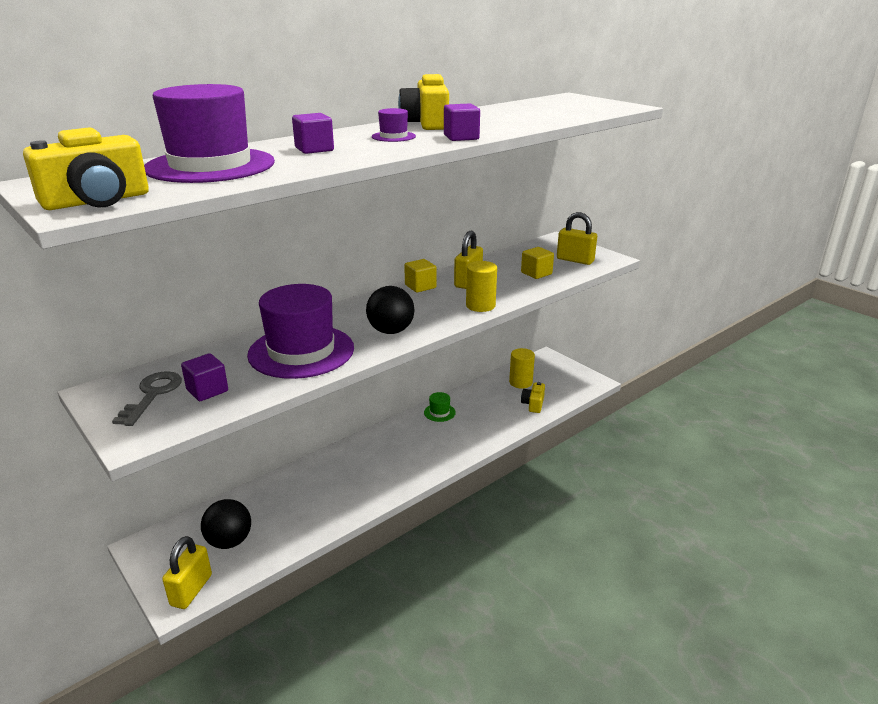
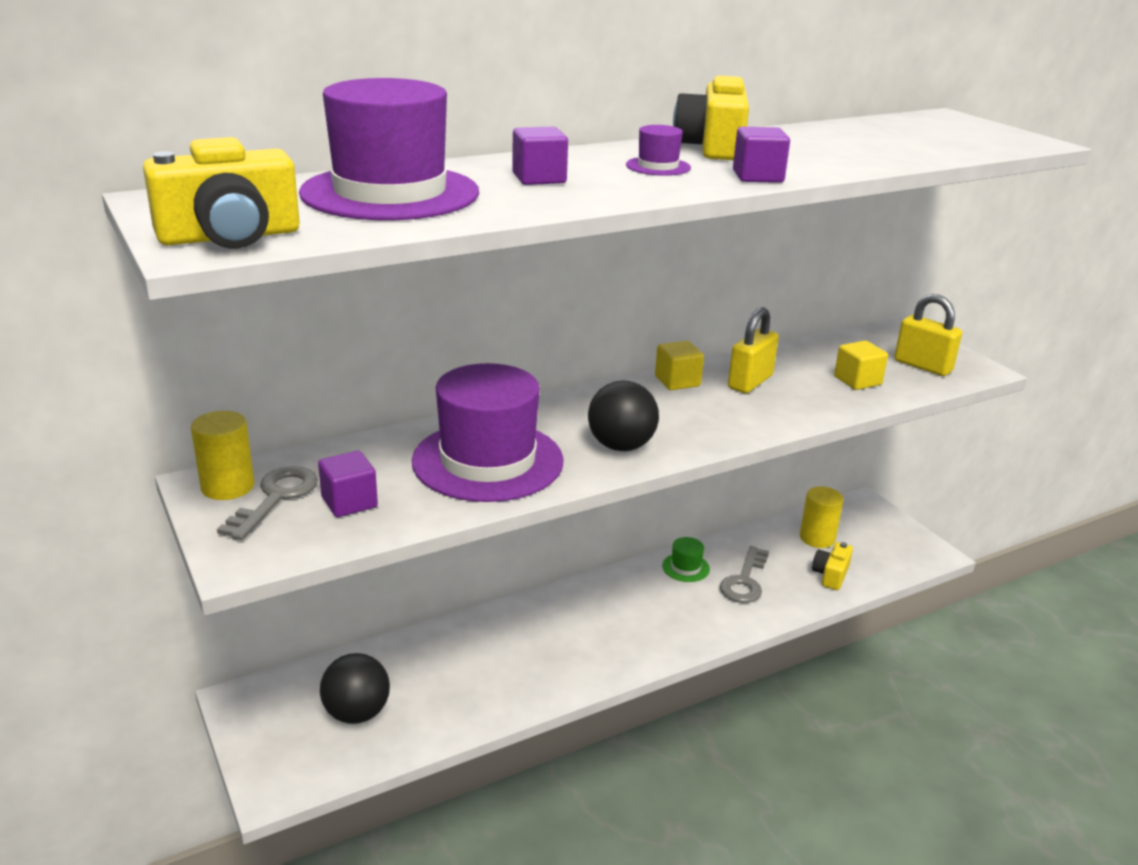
camera: 10 degrees right, 0 degrees up
yellow padlock [162,536,212,609] -> none
yellow cylinder [466,261,497,312] -> yellow cylinder moved to [191,411,254,500]
none -> grey key [720,546,769,603]

